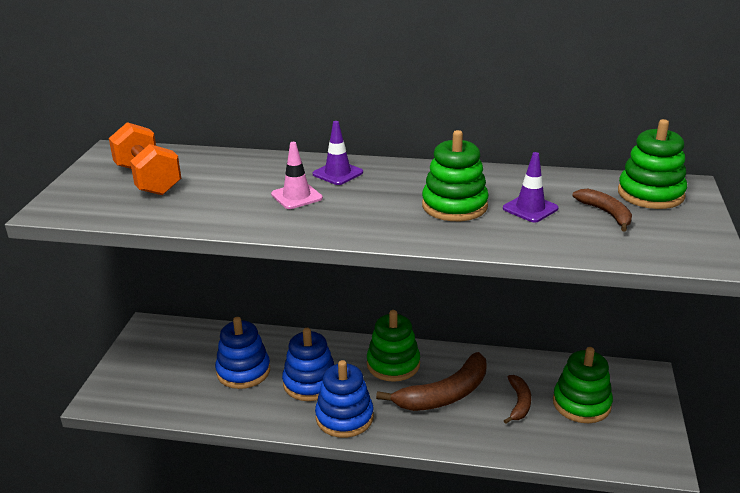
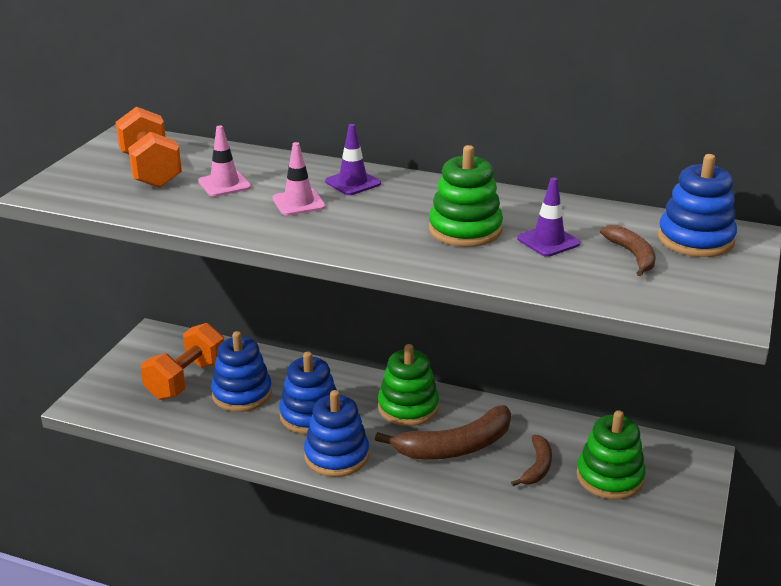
camera: 10 degrees right, 0 degrees up
green stacking toy [618,119,687,209] -> blue stacking toy [658,154,737,257]
none -> orange dumbbell [141,323,224,400]
none -> pink traffic cone [198,125,251,197]

